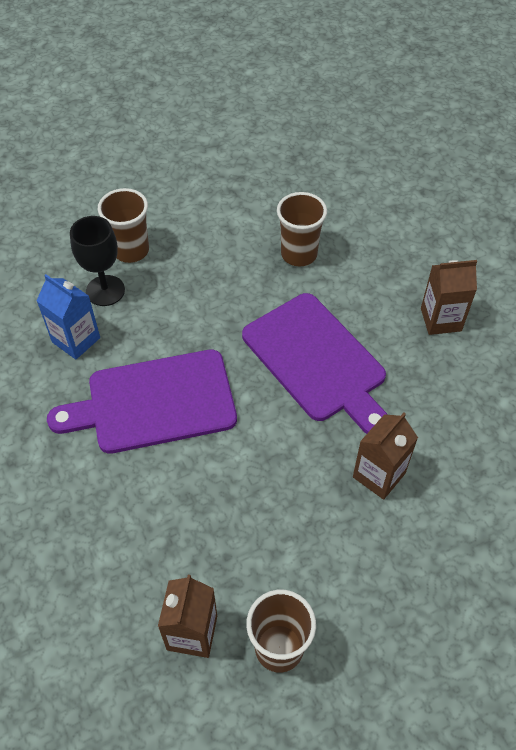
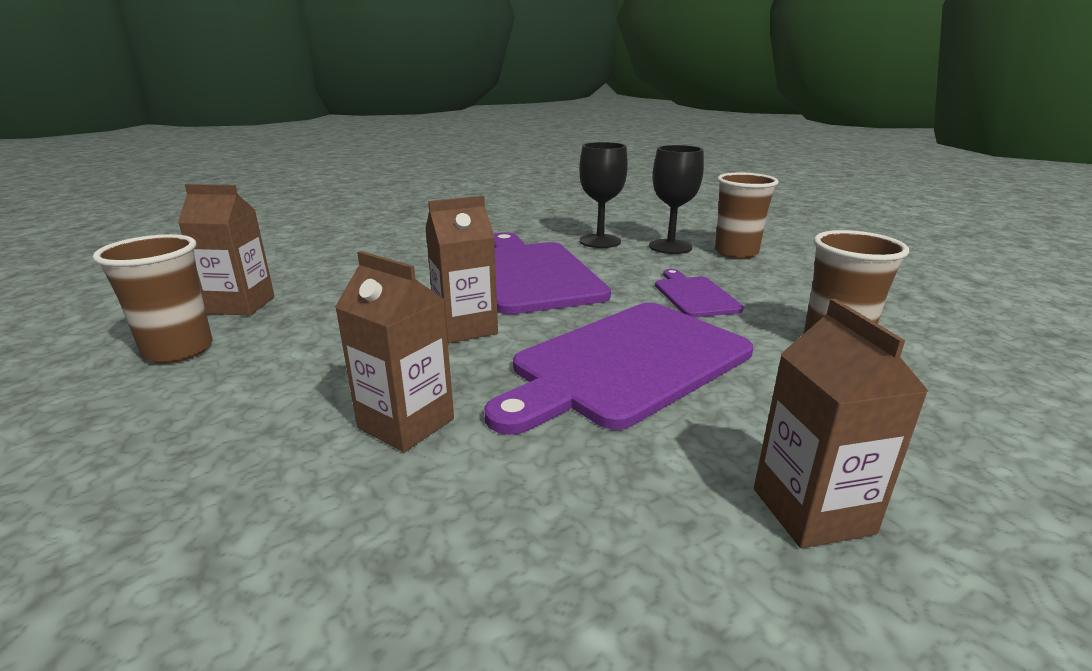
camera: 85 degrees right, 30 degrees down
blue carton [37,274,100,359] -> black goblet [579,142,628,248]
none -> brown carton [425,196,498,343]
none -> purple cutting board [655,269,744,317]

